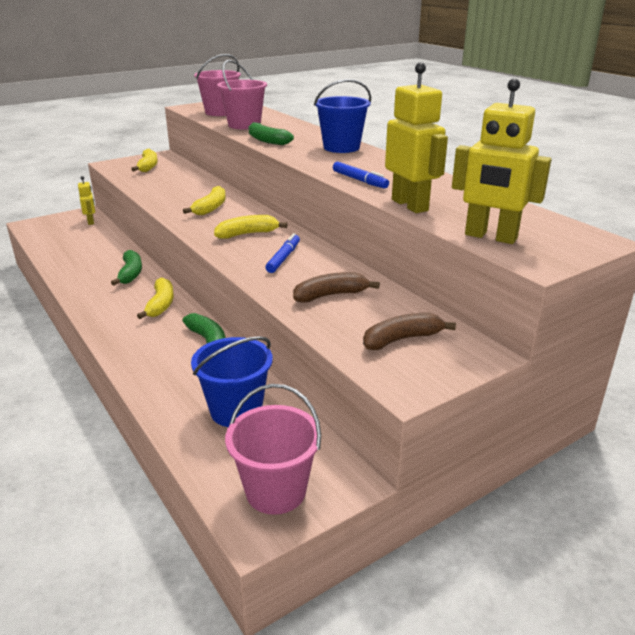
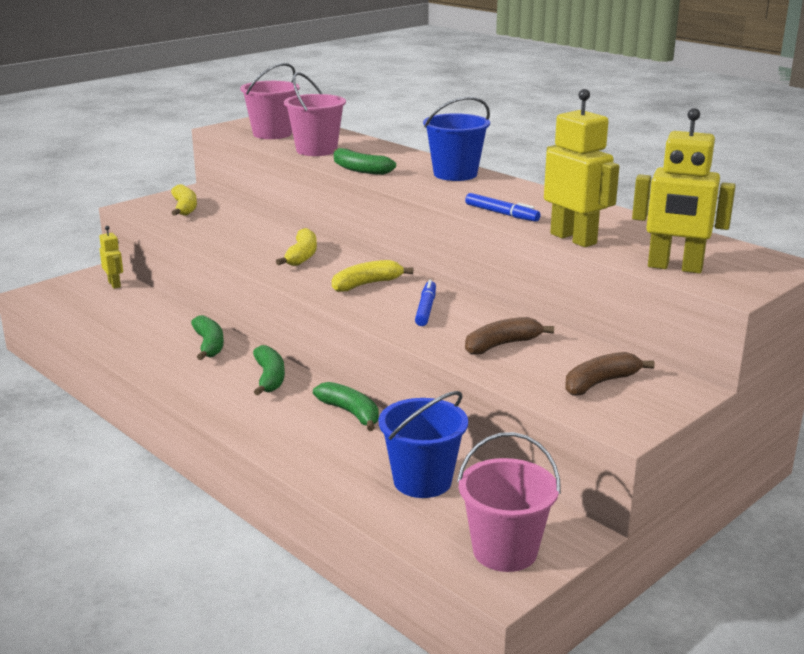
camera: 10 degrees left, 5 degrees down
yellow banana [137,278,174,319] -> green banana [253,345,285,396]

